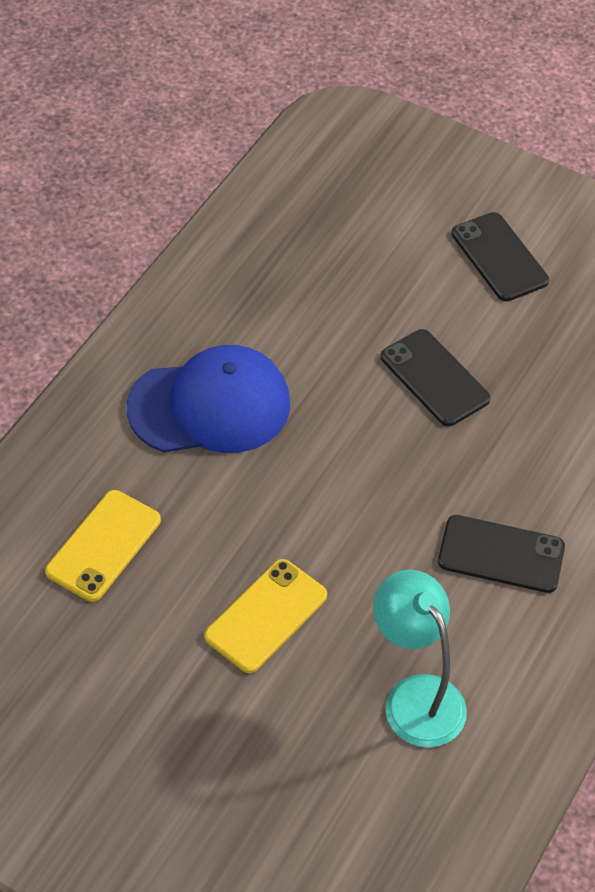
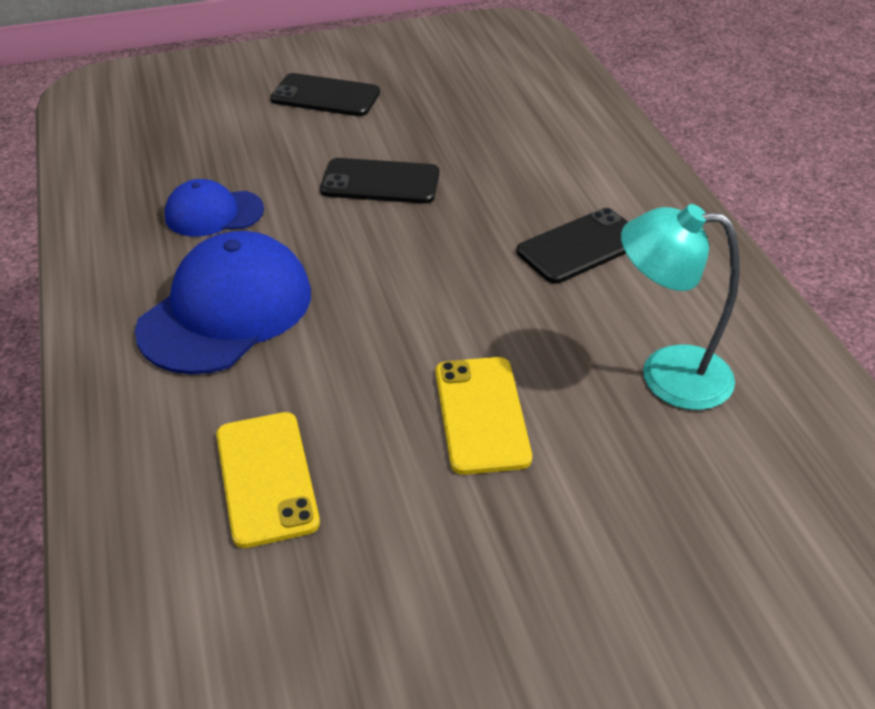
camera: 45 degrees left, 10 degrees down
none -> blue cap [165,179,264,236]

